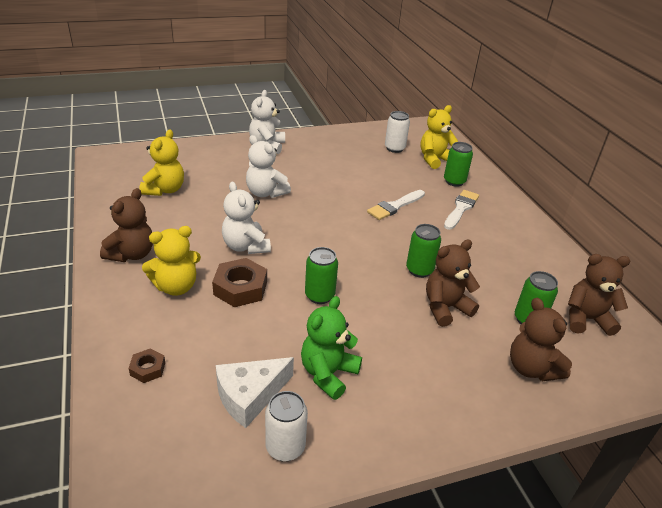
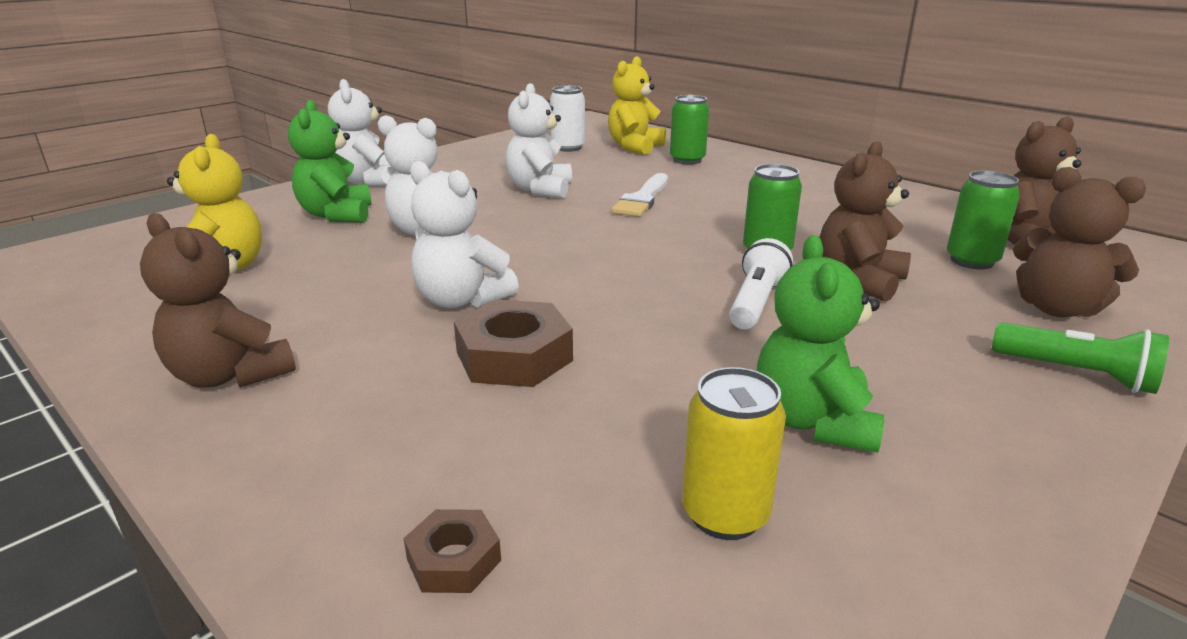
camera: 25 degrees left, 10 degrees down
brown teddy bear [100,188,153,262] -> brown teddy bear turned 135 degrees clockwise [140,213,296,388]
yellow teddy bear [142,226,201,296] -> none
white cheese [216,357,294,428] -> yellow can [682,367,786,540]
white can [265,391,308,462] -> none
green can [305,247,338,304] -> none
white brush [444,190,479,230] -> none
none -> green teddy bear [288,100,371,222]
none -> white teddy bear [506,83,572,198]
none -> white flashlight [729,238,793,329]
none -> green flashlight [992,322,1169,394]

